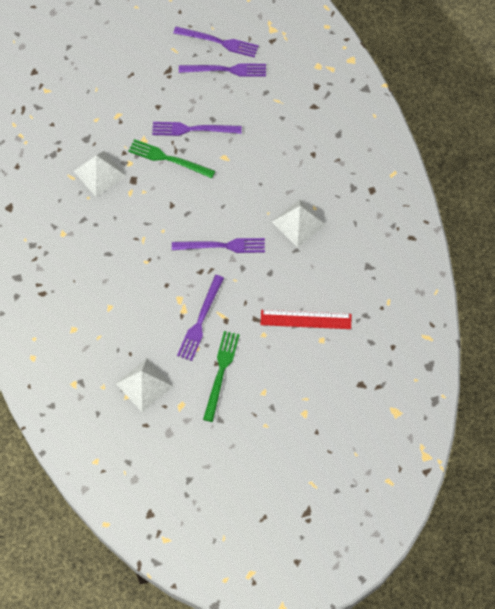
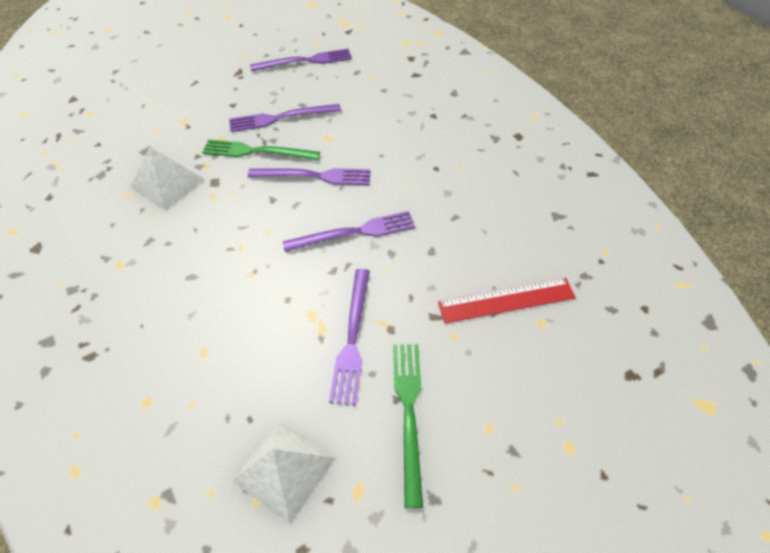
camera: 15 degrees left, 10 degrees down
purple fork [173,27,259,57] -> purple fork moved to [248,168,371,185]
white pyramid [272,200,326,248] -> none

